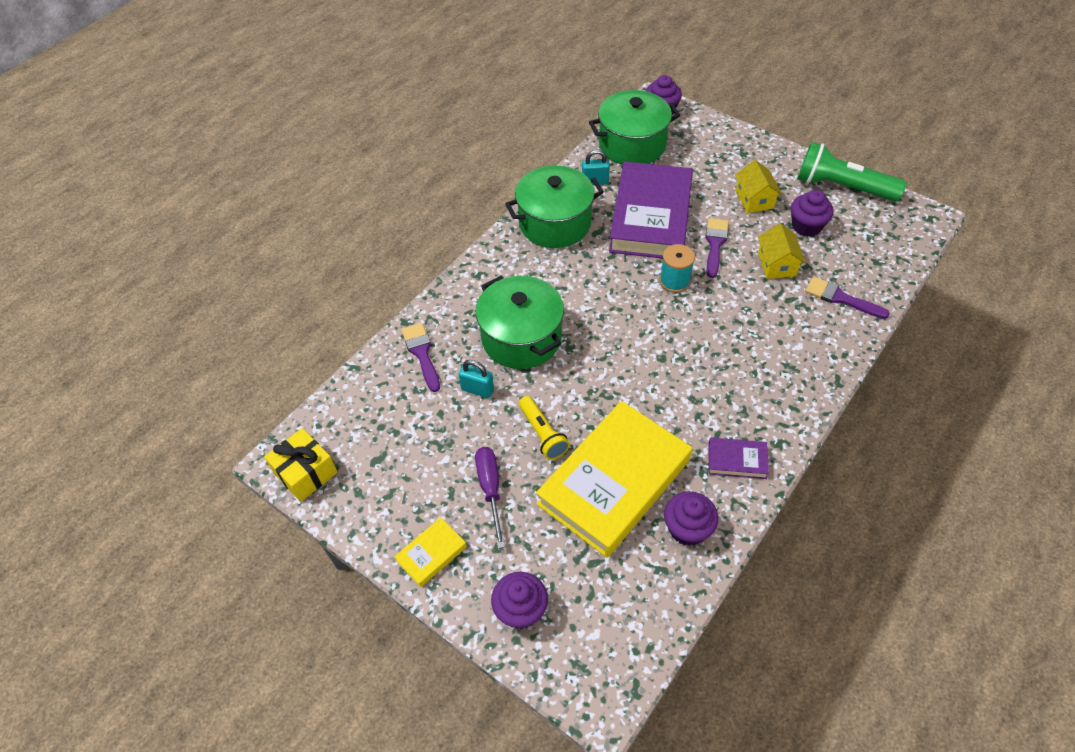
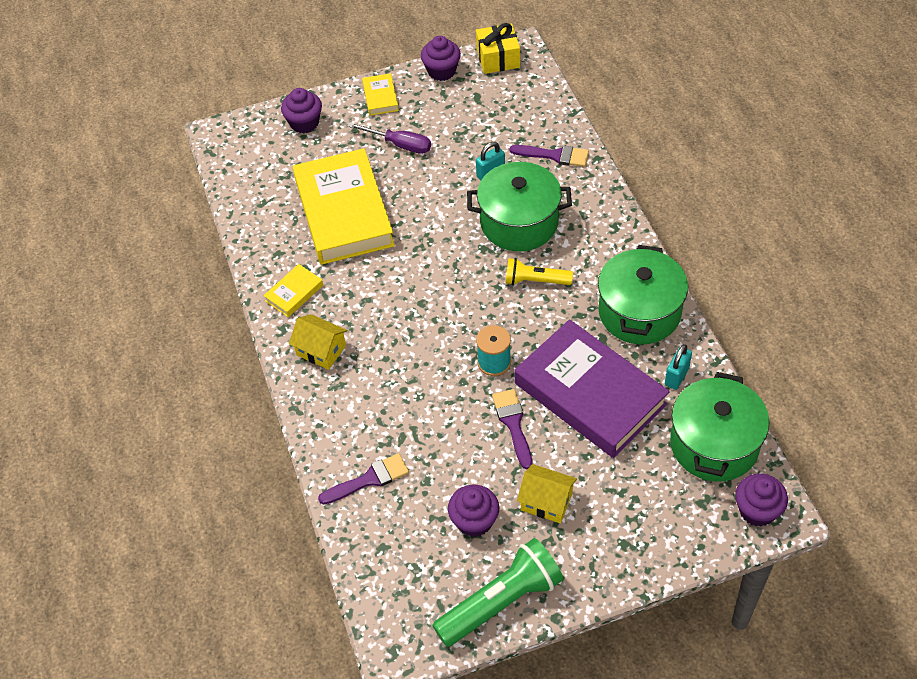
camera: 125 degrees right, 0 degrees up
yellow flashlight [519,396,570,460] -> yellow flashlight moved to [506,258,573,285]
purple cupcake [664,491,718,546] -> purple cupcake moved to [421,36,461,81]
purple brush [705,218,729,278] -> purple brush turned 150 degrees counterclockwise [492,389,532,469]
purple book [708,438,769,479] -> yellow book [264,264,323,317]
yellow house [758,223,806,279] -> yellow house moved to [289,314,347,370]

